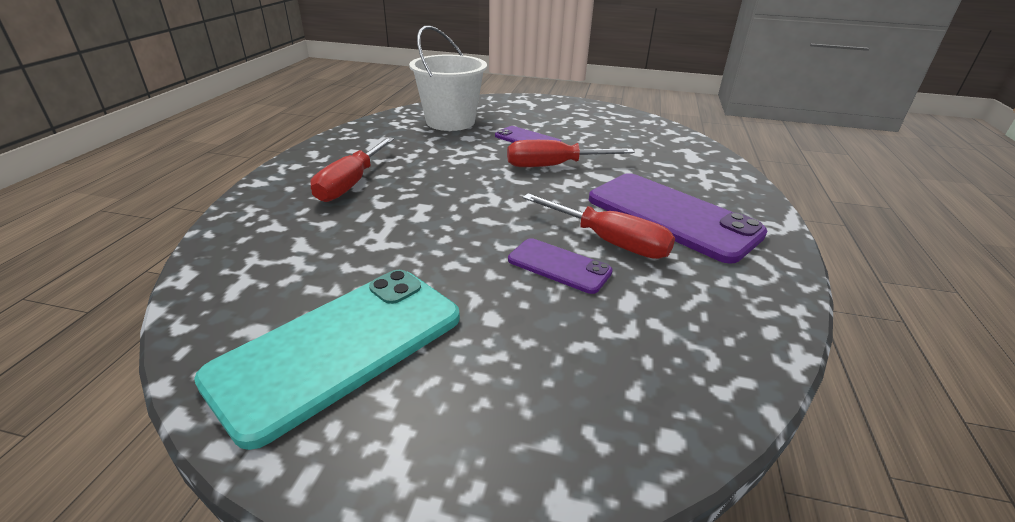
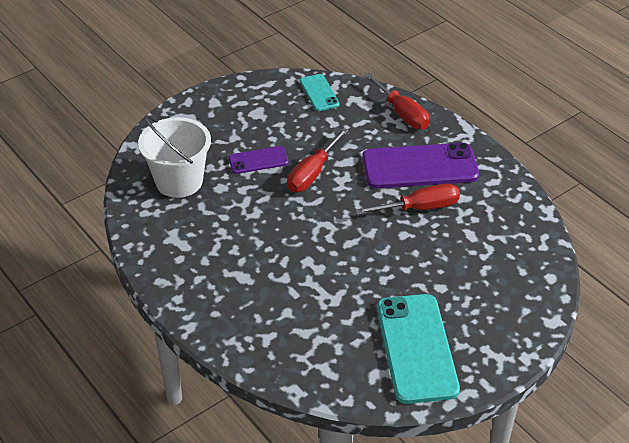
camera: 50 degrees left, 10 degrees up
red screwdriver [310,137,394,202] -> red screwdriver moved to [364,73,430,130]
purple phone [508,238,613,294] -> none
none -> turquoise phone [300,74,340,111]

